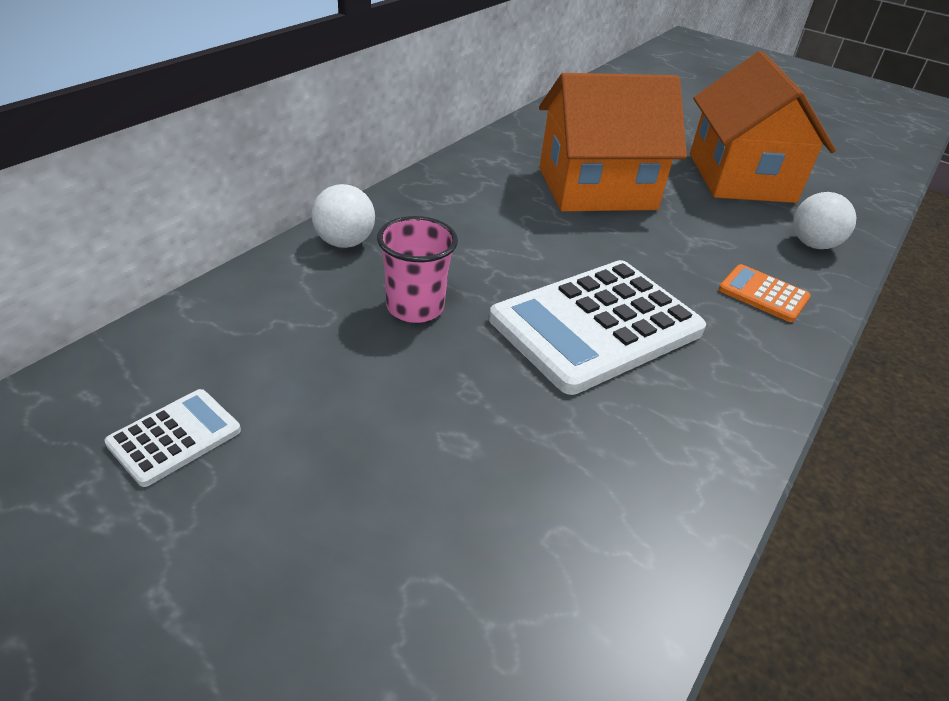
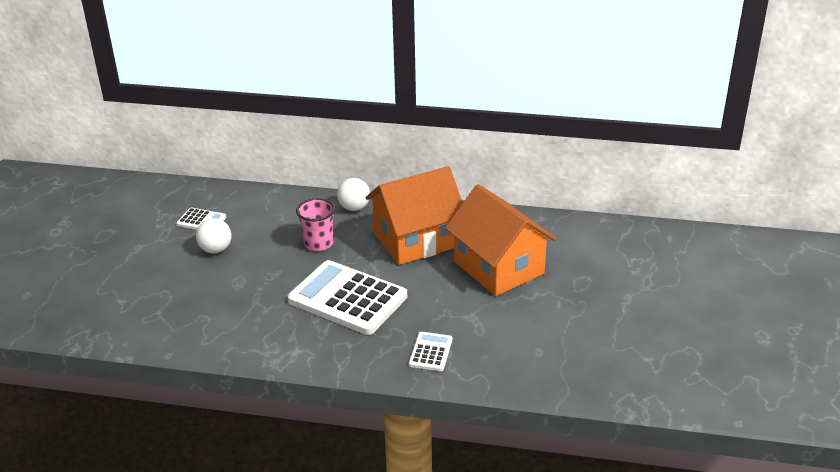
camera: 70 degrees right, 5 degrees down
orange house [690,51,836,203] -> orange house moved to [366,166,463,265]
orange calculator [719,264,811,322] -> white calculator [409,332,452,371]
white ball [793,192,856,249] -> white ball moved to [196,218,231,253]

